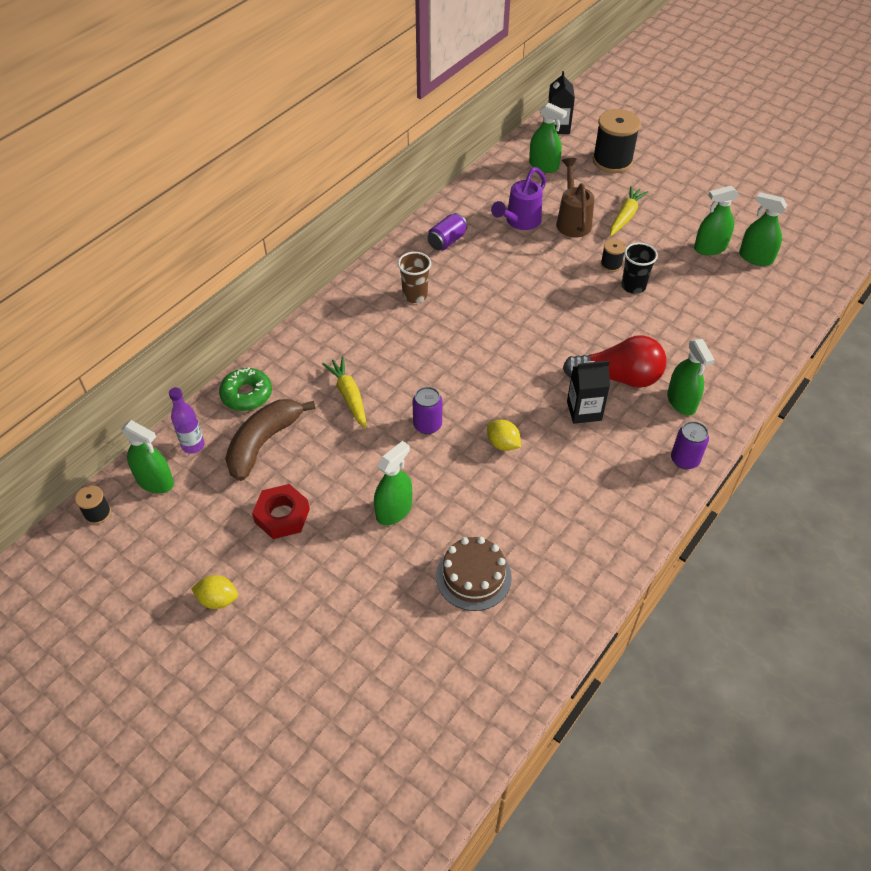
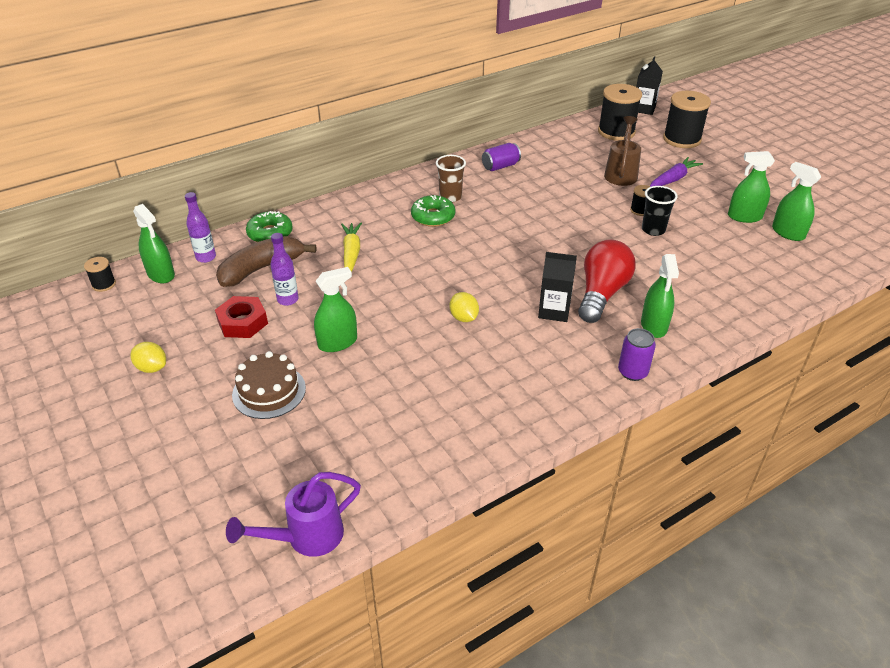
camera: 20 degrees right, 10 degrees down
purple can [412,387,442,434] -> none
brown cake [436,537,512,611] -> brown cake moved to [232,351,306,419]
purple watering can [491,167,546,230] -> purple watering can moved to [226,472,361,557]
green spray bottle [529,103,567,173] -> black spool [598,84,642,141]
red light bulb [563,335,667,388] -> red light bulb turned 90 degrees counterclockwise [578,239,636,323]
yellow carrot [610,186,649,236] -> purple carrot [650,157,703,187]
none -> purple bottle [270,233,299,306]
none -> green donut [411,195,455,227]

